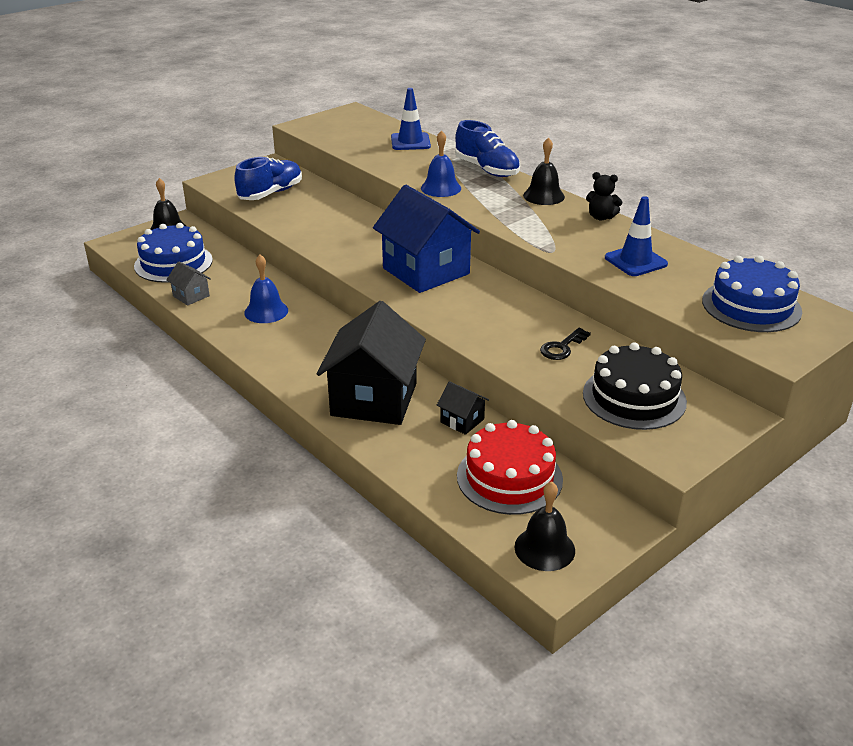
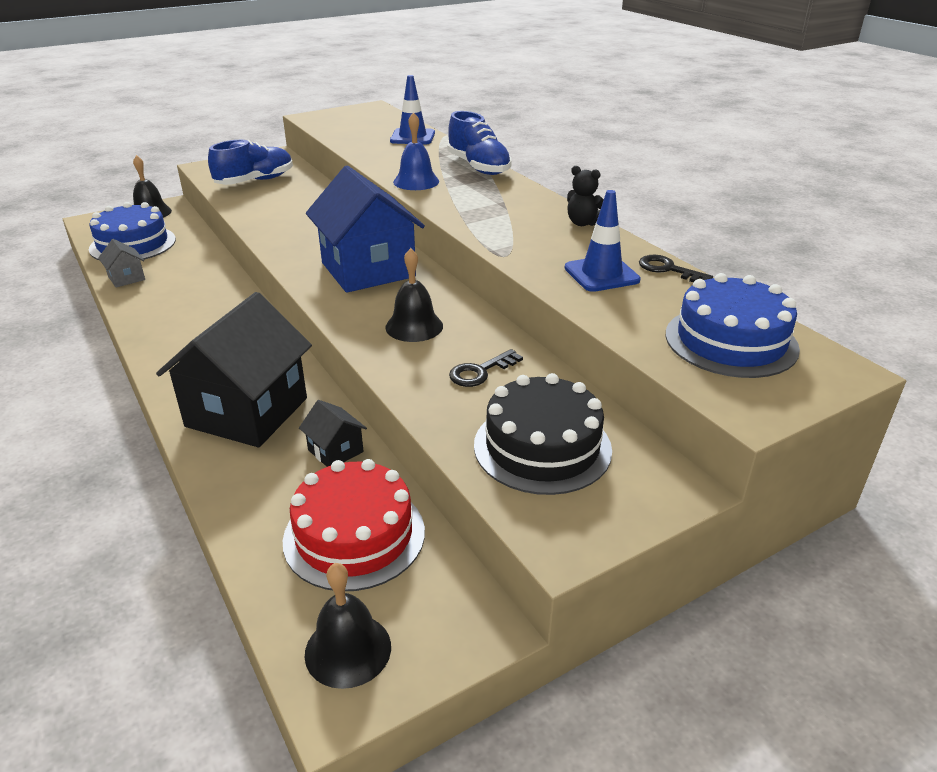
camera: 10 degrees right, 0 degrees up
blue bell [244,255,288,323] -> none
black bell [523,137,565,205] -> black bell moved to [385,248,443,342]
none -> black key [639,255,713,282]

